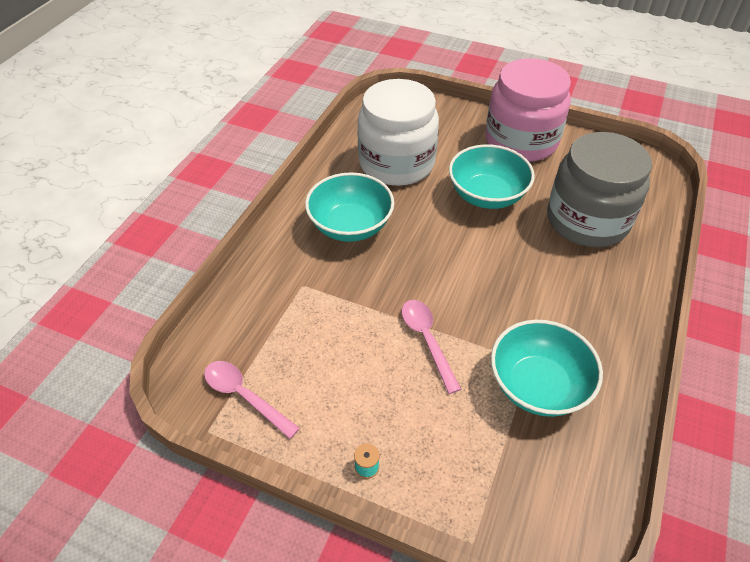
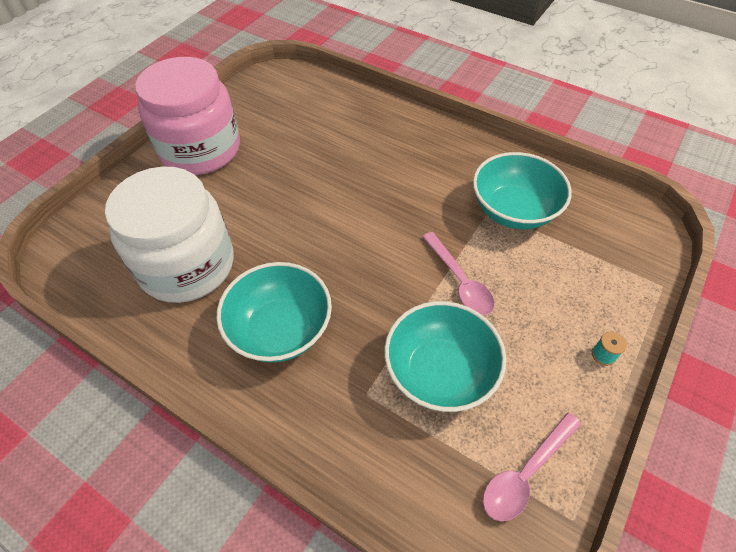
camera: 80 degrees left, 5 degrees up
pink spoon [401,300,461,394] -> pink spoon turned 105 degrees counterclockwise [422,232,494,315]
turquoise bowl [449,144,535,209] -> turquoise bowl moved to [384,301,506,412]
grey jar [547,132,652,247] -> none

